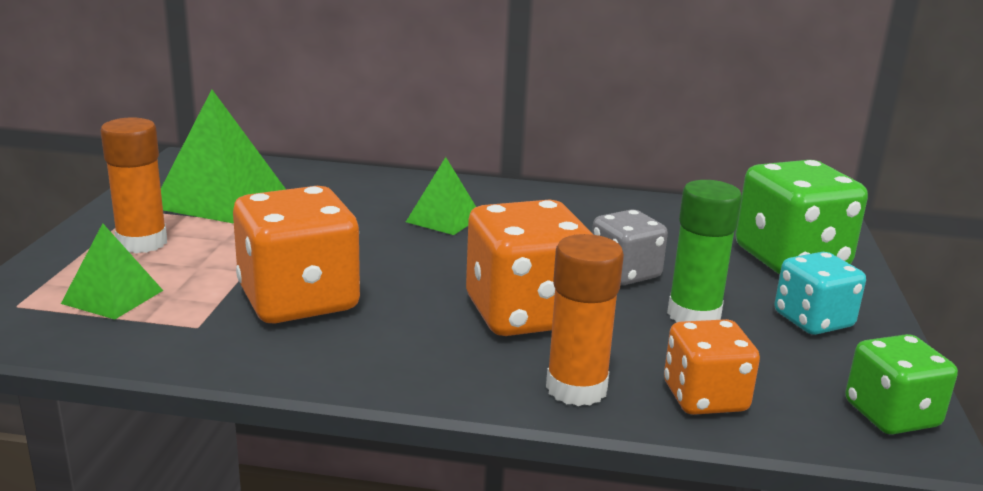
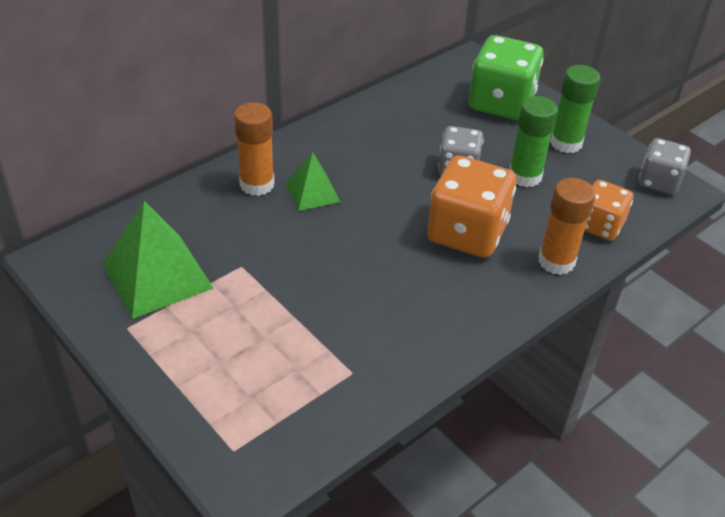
camera: 50 degrees left, 20 degrees up
green pyramid [61,223,163,320] -> none
orange glue stick [101,117,167,253] -> orange glue stick moved to [234,102,274,196]
orange dice [233,186,360,324] -> none
turquoise dice [774,252,866,335] -> green glue stick [550,65,600,153]
green dice [845,334,958,435] -> grey dice [639,138,691,195]

